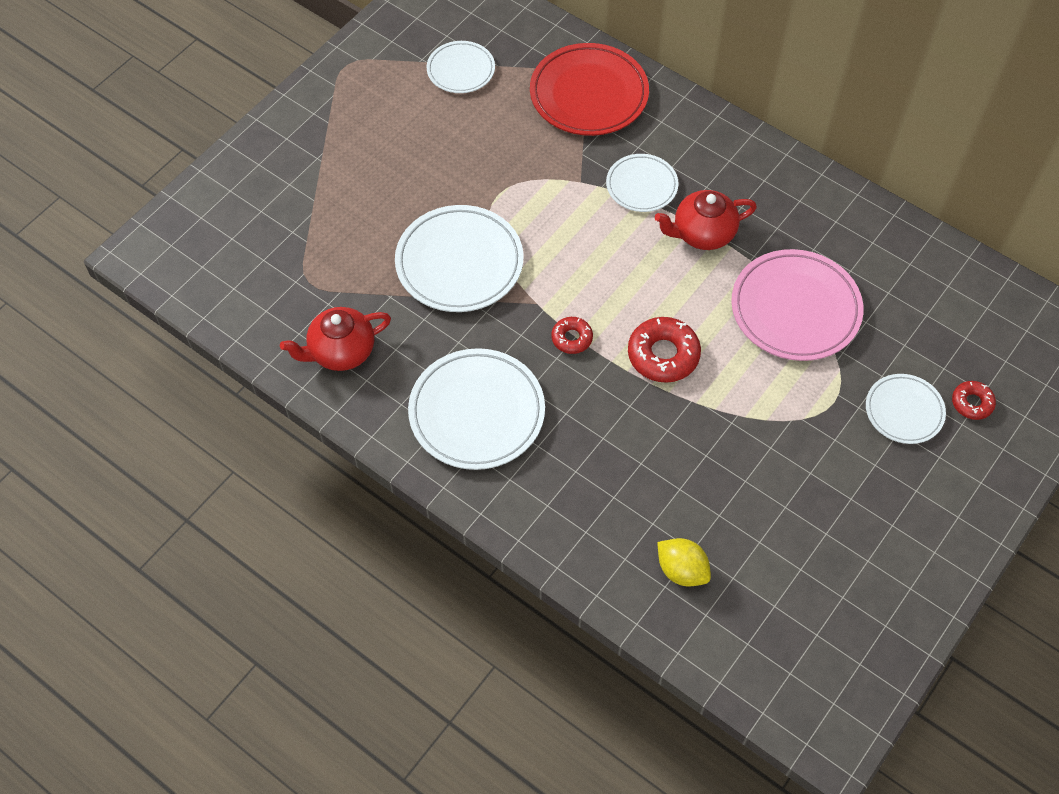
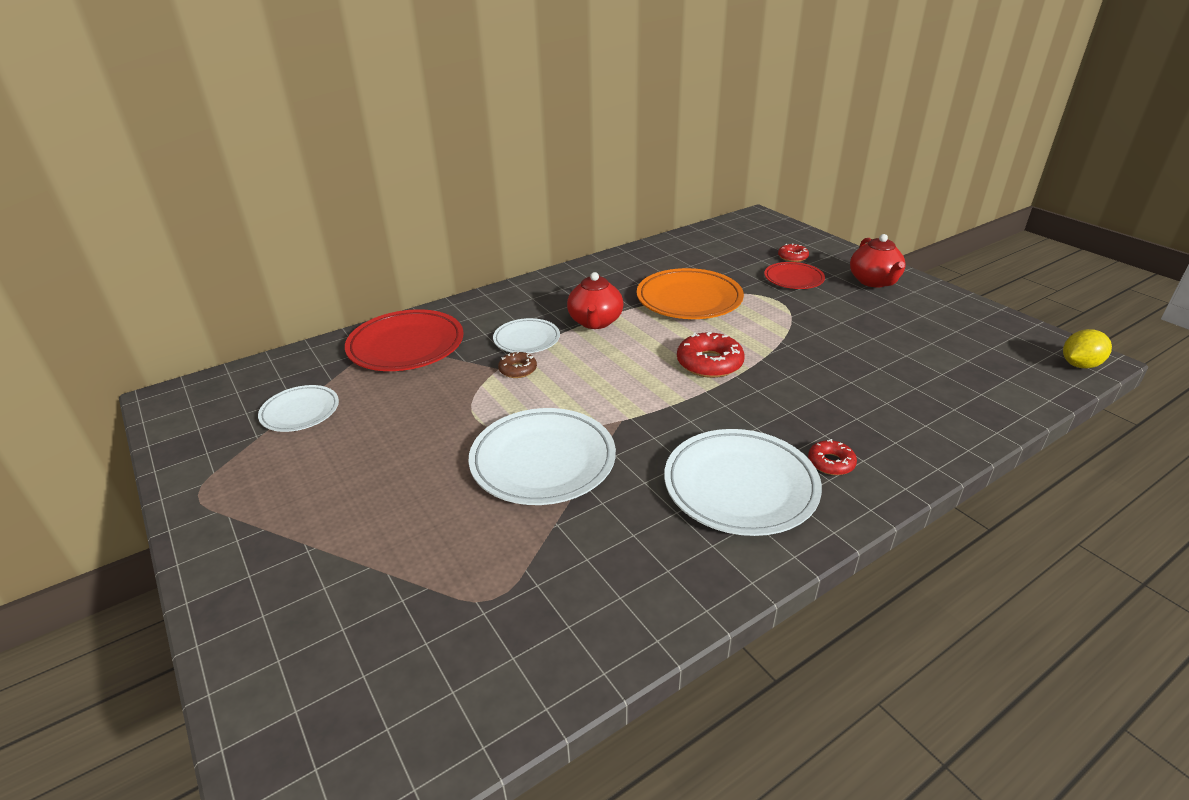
camera: 70 degrees left, 25 degrees down
red teapot [280,307,391,371] -> red teapot moved to [850,234,906,287]
red donut [551,317,593,354] -> red donut moved to [808,439,857,475]
yellow lemon [657,538,711,586] -> yellow lemon moved to [1063,329,1112,369]
pink plate [731,249,863,361] -> orange plate [637,268,744,319]
white plate [866,374,946,444] -> red plate [764,262,825,289]
none -> brown donut [498,351,537,378]

